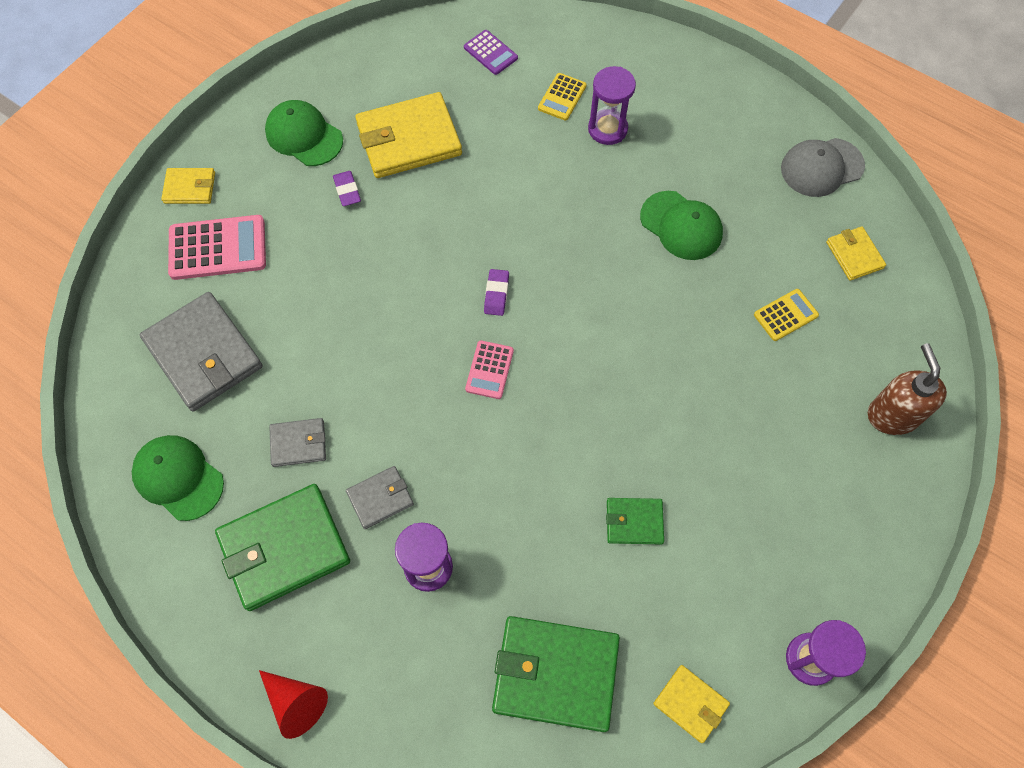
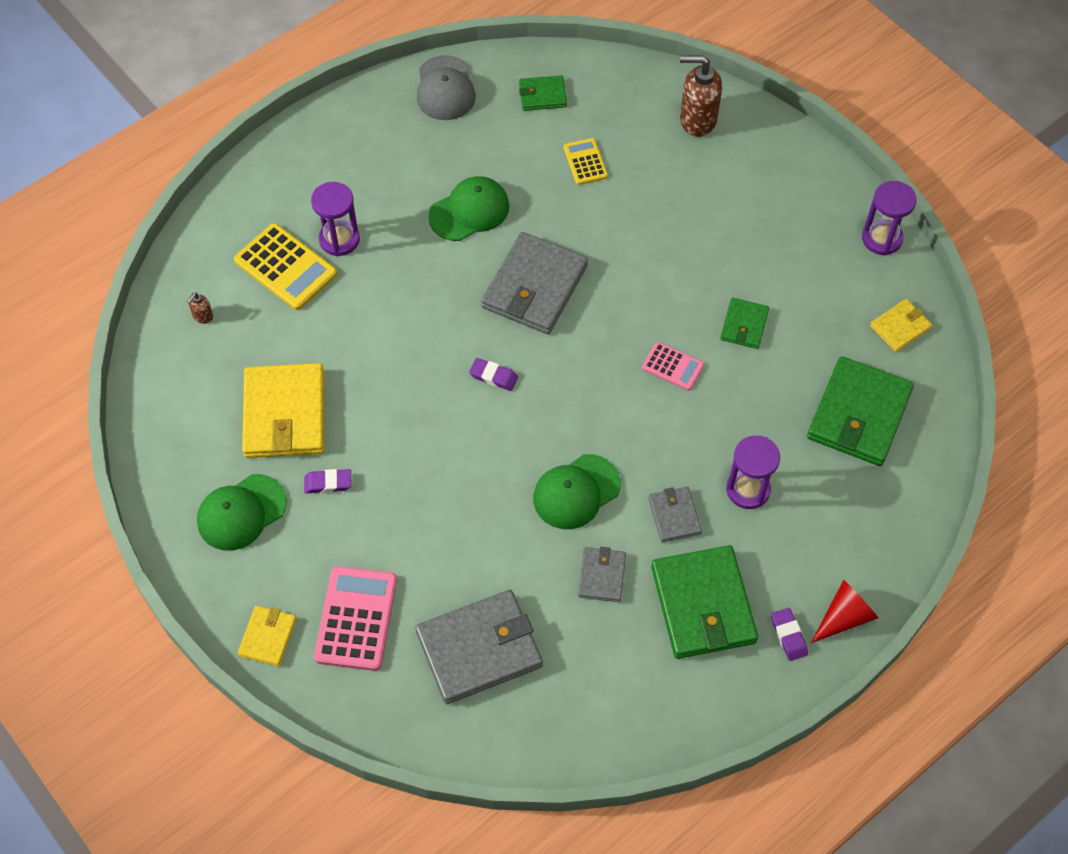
camera: 75 degrees left, 5 degrees down
green cap [132,435,224,521] -> green cap moved to [533,454,621,529]
purple calculator [464,30,518,75] -> brown soap dispenser [187,292,213,324]
pink calculator [465,340,514,399] -> pink calculator moved to [642,342,704,391]
yellow calculator [538,73,587,121] -> yellow calculator [234,223,337,310], size x1.74
yellow wallet [826,226,886,281] -> green wallet [519,75,567,111]
none -> grey wallet [481,232,588,334]
none -> purple eraser [771,608,808,661]

